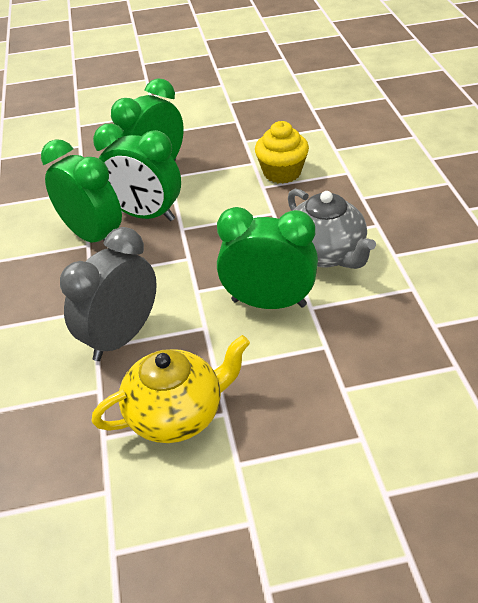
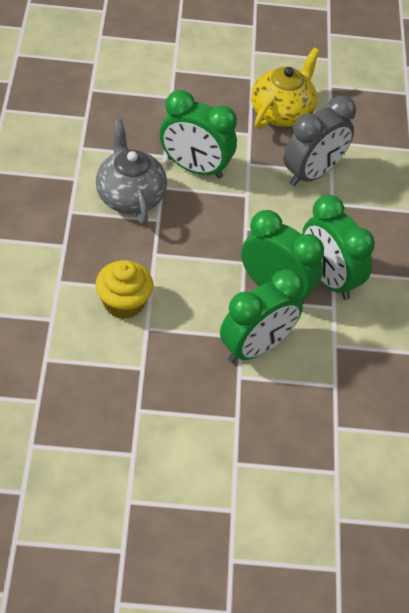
camera: 175 degrees left, 10 degrees up
yellow teapot [92,335,250,443] -> yellow teapot turned 135 degrees clockwise [251,48,320,129]

